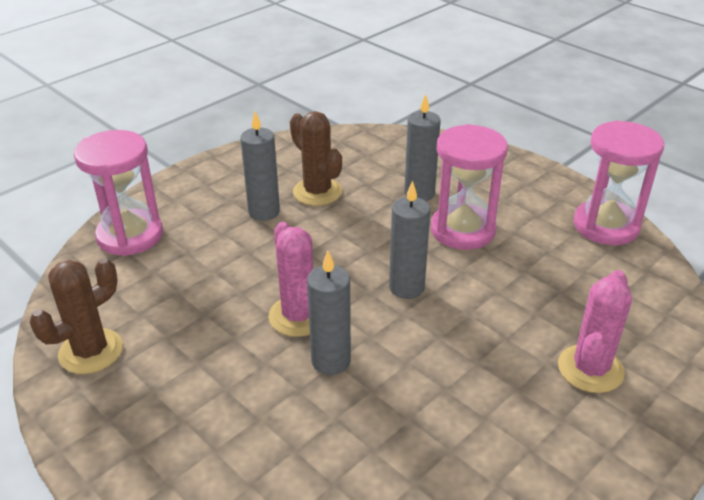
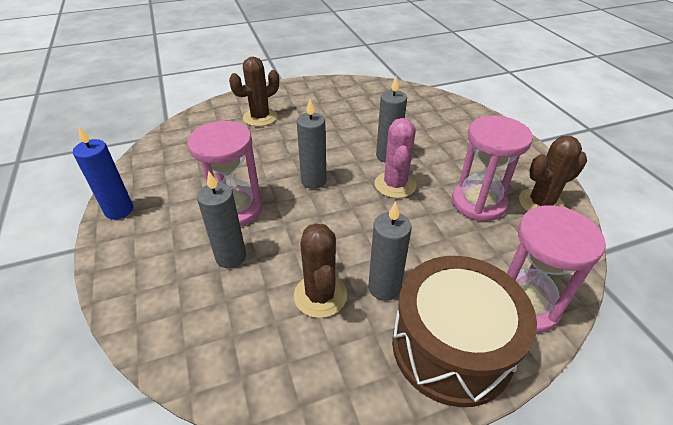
camera: 155 degrees left, 5 degrees up
pink cactus [558,270,632,393] -> brown cactus [229,57,279,127]
pink hourglass [574,120,664,245] -> pink hourglass moved to [452,116,533,221]
none -> blue candle [73,126,133,220]
none -> brown drum [392,256,537,407]

